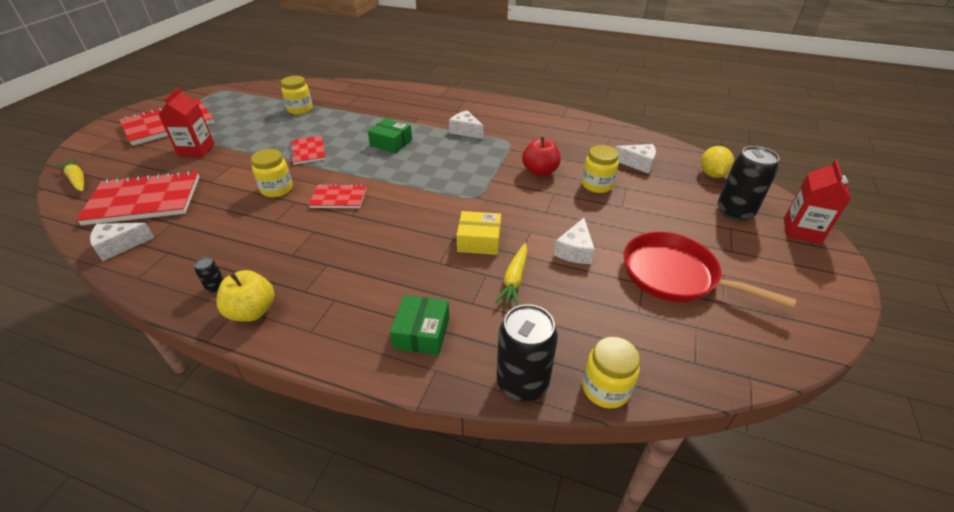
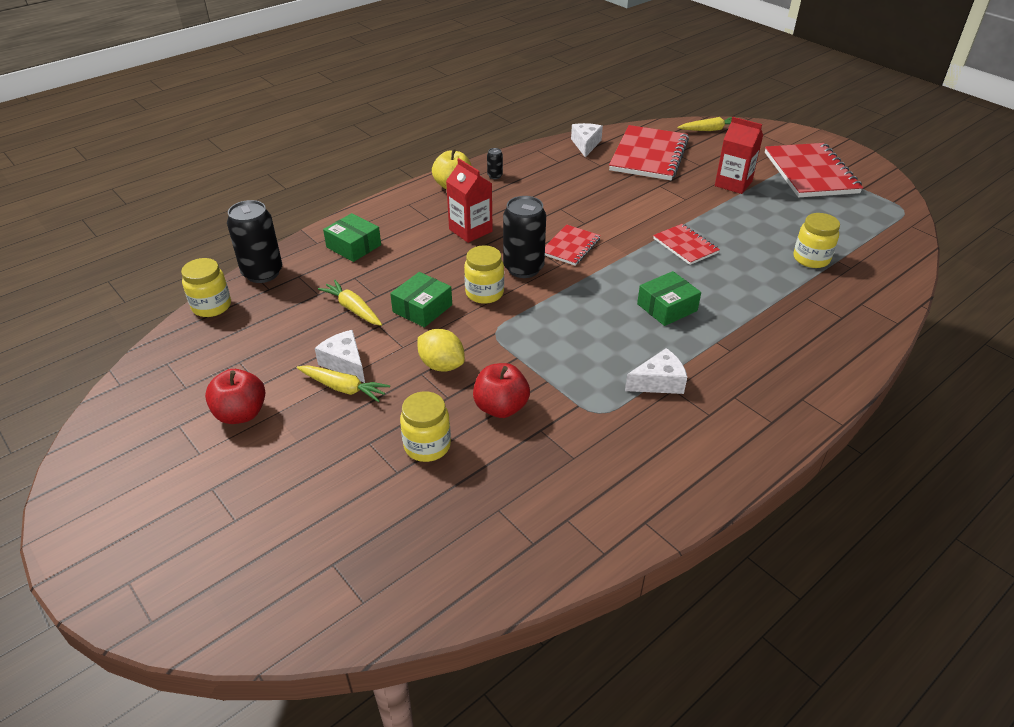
camera: 120 degrees right, 0 degrees up
yellow jar [251,149,293,197] -> yellow jar moved to [464,245,504,304]
red notebook [290,136,326,165] -> red notebook turned 45 degrees clockwise [653,224,720,265]
yellow box [456,211,501,255] -> green box [390,272,452,327]
white cheese [615,144,656,174] -> none
red pan [624,232,796,308] -> red apple [205,369,265,424]
yellow lemon [701,146,734,178] -> yellow lemon moved to [418,329,465,372]
black can [718,146,779,221] -> black can moved to [503,196,546,278]
red carton [784,160,851,244] -> red carton moved to [446,158,493,243]
none -> yellow carrot [297,365,390,402]

